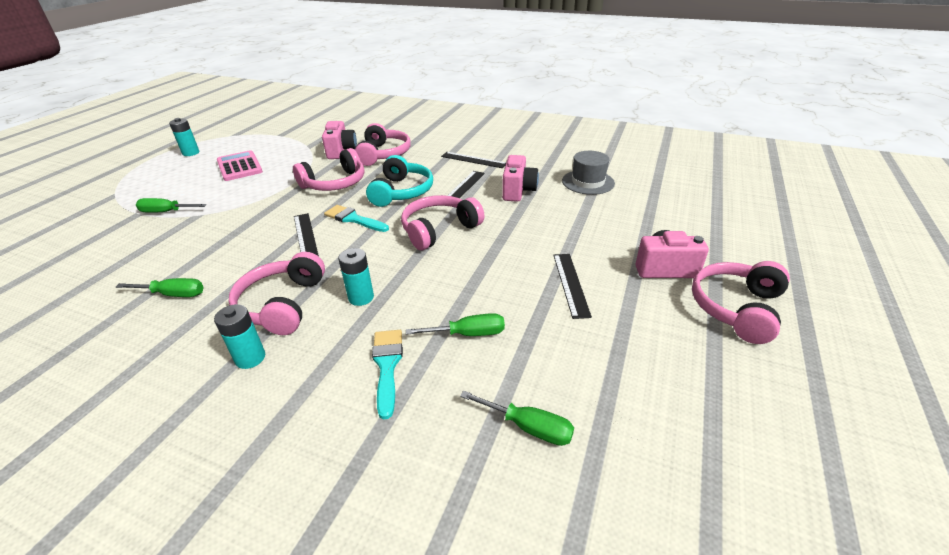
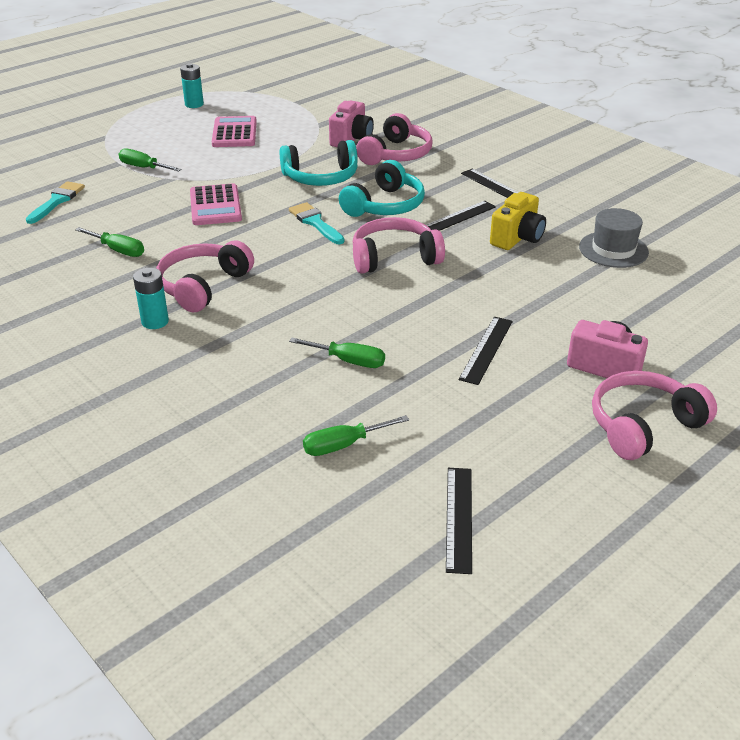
camera: 25 degrees right, 0 degrees up
pink headphones [293,148,365,191] -> turquoise headphones [280,140,357,186]
black ruler [294,213,319,256] -> black ruler moved to [446,468,472,574]
turquoise battery [338,248,374,306] -> none
turquoise brush [372,330,403,419] -> turquoise brush moved to [26,181,85,224]
green screwdriver [460,391,574,446] -> green screwdriver turned 105 degrees clockwise [303,415,409,456]
pink camera [502,155,539,202] -> yellow camera [490,192,546,250]
none -> pink calculator [190,183,242,225]

